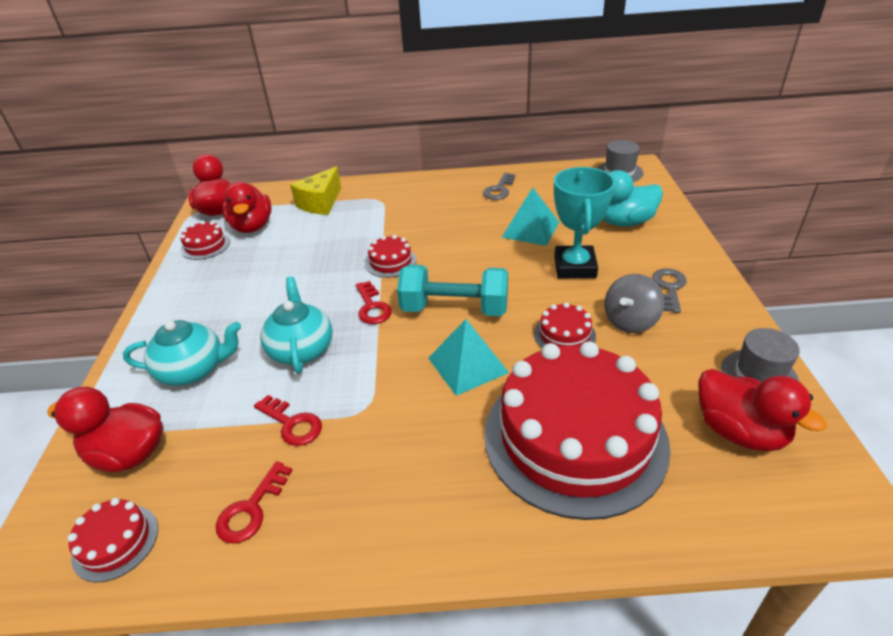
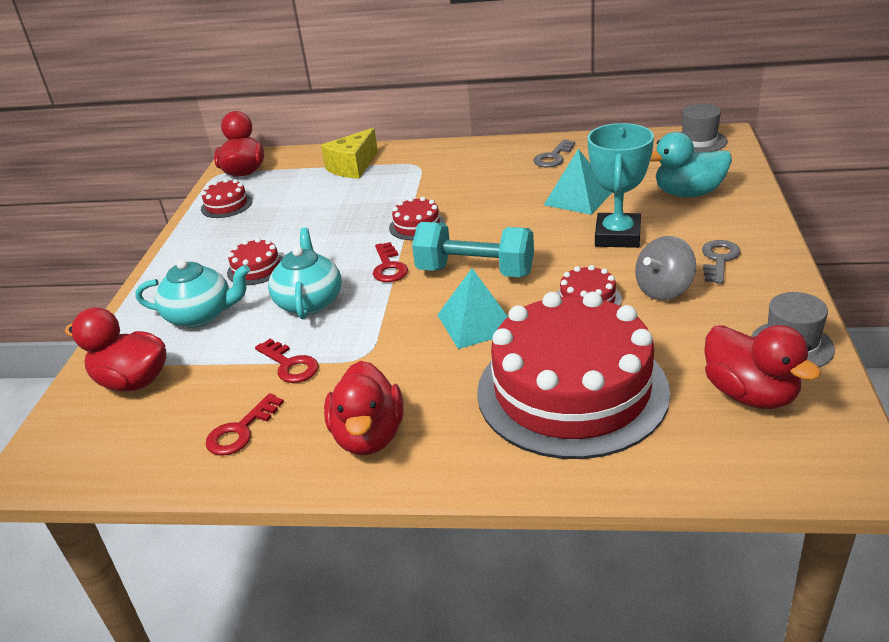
camera: 10 degrees right, 5 degrees down
red cake [68,498,158,582] -> red cake moved to [227,238,283,285]
red duck [223,182,272,233] -> red duck moved to [324,361,404,455]

